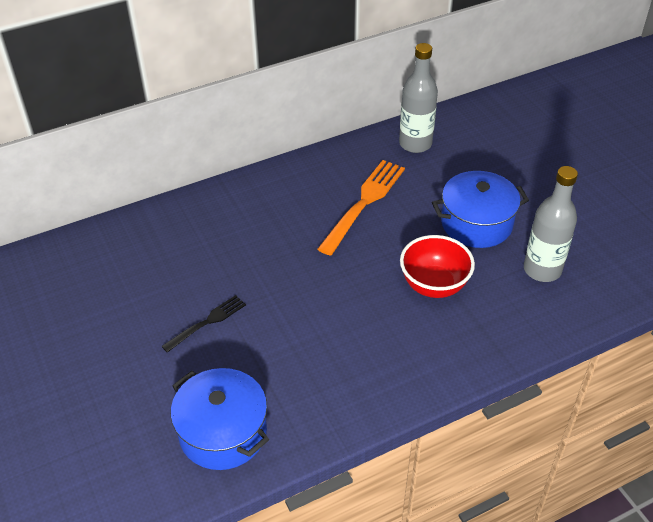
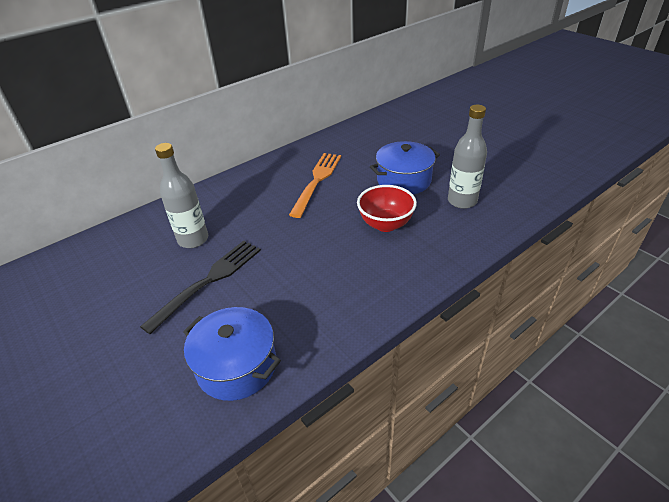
camera: 10 degrees left, 5 degrees down
black fork [162,295,246,353] -> black fork [140,241,261,334], size x1.75
grey bottle [399,43,438,153] -> grey bottle moved to [155,143,208,248]

